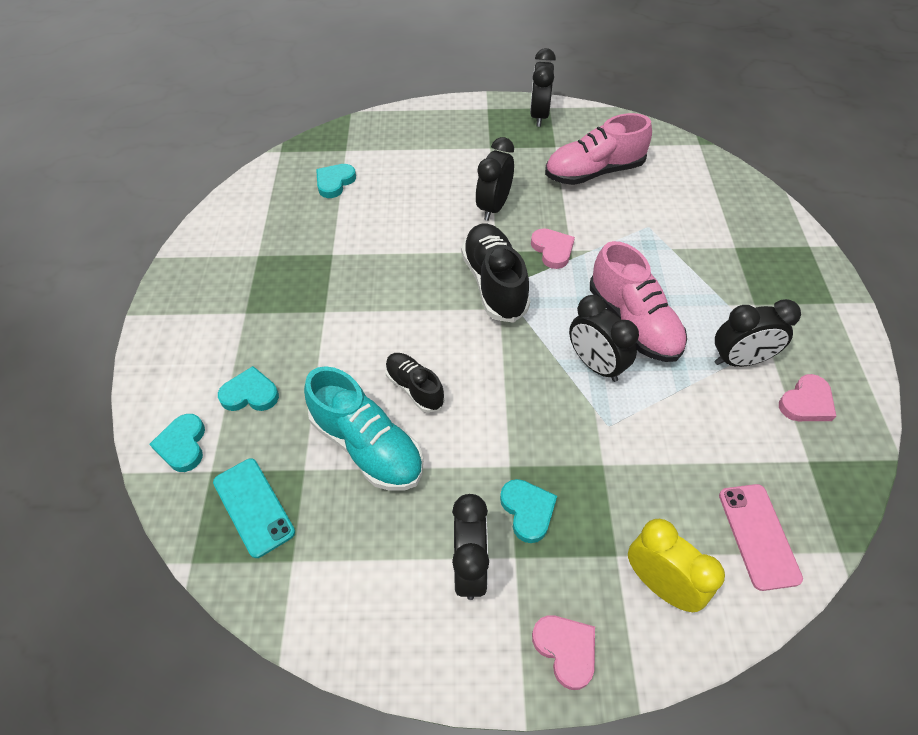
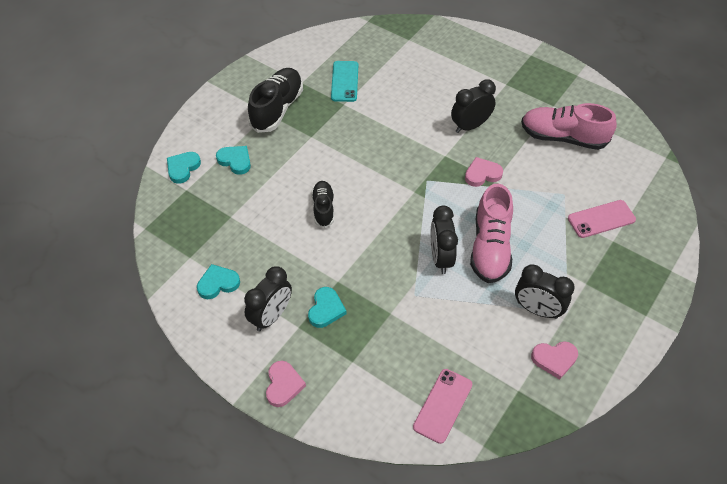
camera: 35 degrees right, 0 degrees up
turquoise phone [213,459,295,558] -> turquoise phone moved to [331,61,358,102]
turquoise shoe [304,366,423,491] -> none
turquoise heart [316,164,356,198] -> turquoise heart moved to [197,264,240,299]
black shoe [461,224,530,323] -> black shoe moved to [248,68,303,133]
black clock [530,48,556,127] -> none
pink heart [531,228,575,269] -> pink heart turned 120 degrees counterclockwise [465,157,503,187]
yellow clock [628,519,725,612] -> none
none -> pink phone [568,200,636,238]

